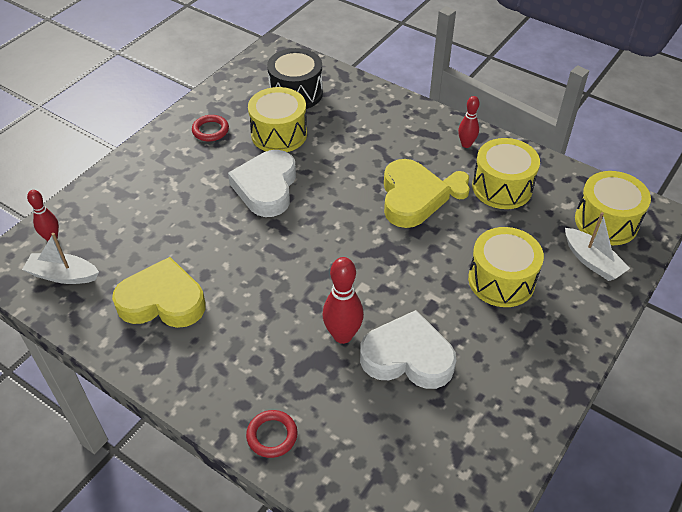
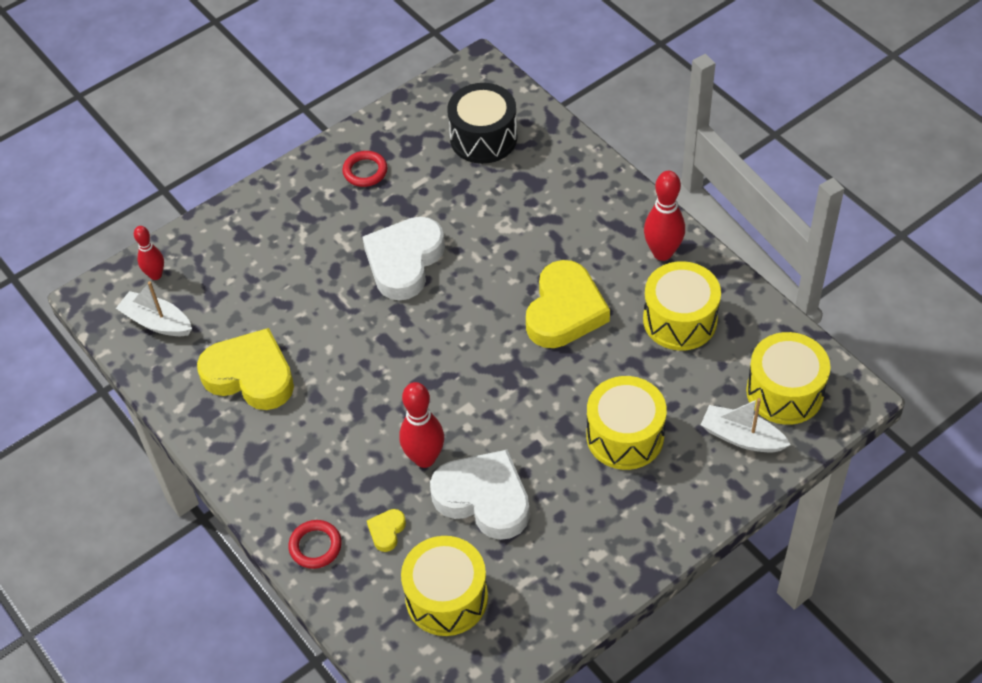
camera: 20 degrees right, 5 degrees up
yellow drum [248,87,307,152] -> yellow drum moved to [401,536,488,636]
yellow heart [443,171,470,199] -> yellow heart moved to [367,509,406,552]
red bowling pin [458,96,479,148] -> red bowling pin [644,171,685,261], size x1.59
white boat [565,212,630,281] -> white boat turned 135 degrees clockwise [701,398,791,453]

